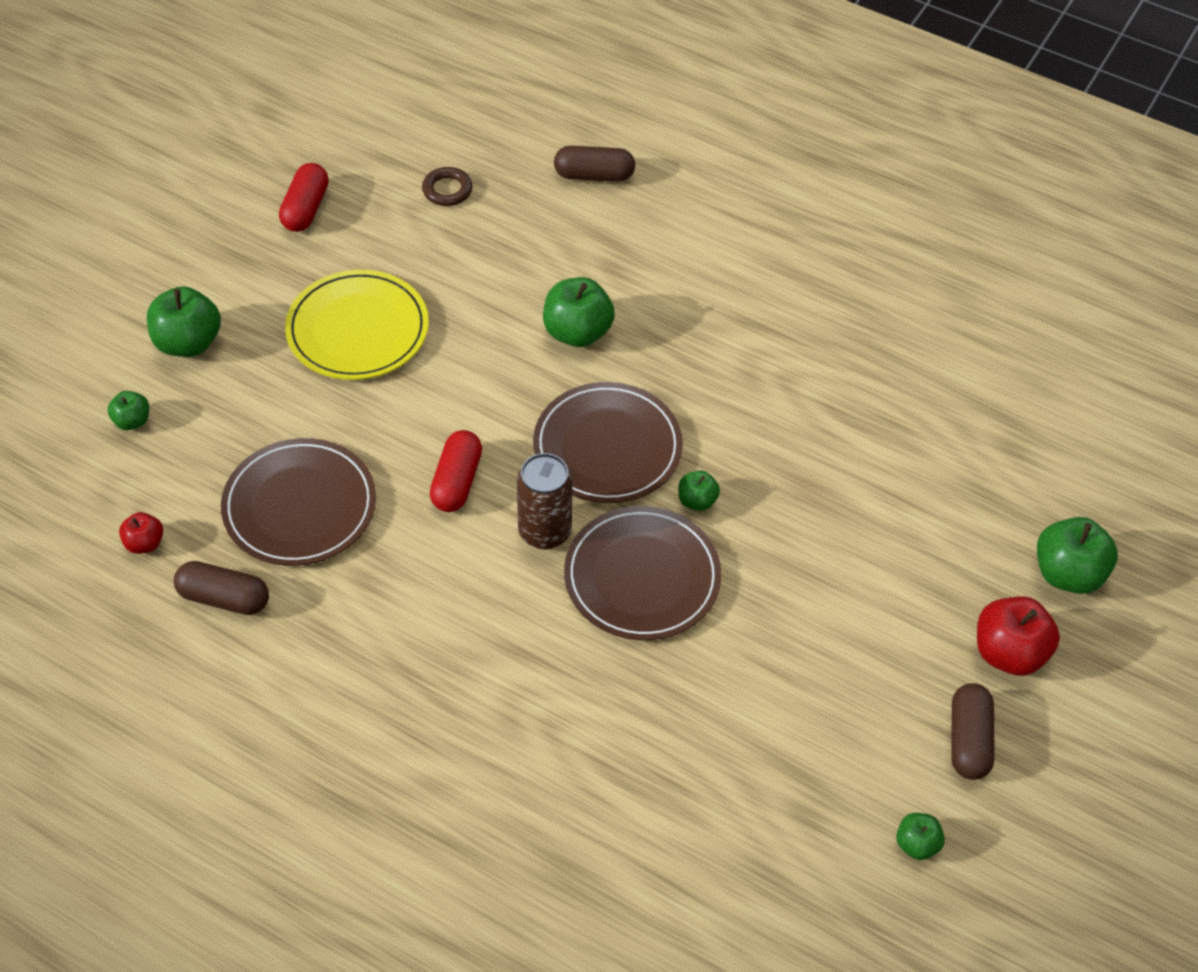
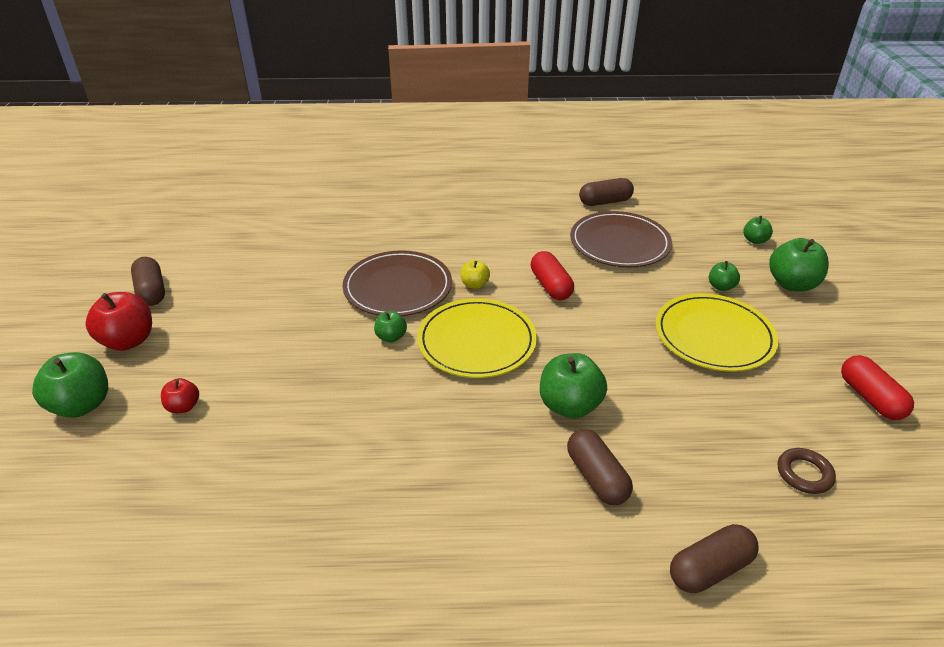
camera: 150 degrees right, 15 degrees down
red apple [119,512,163,554] -> red apple moved to [161,378,199,413]
brown can [517,453,573,549] -> yellow apple [461,260,490,289]
brown plate [533,382,683,503] -> yellow plate [417,298,537,378]
green apple [896,813,945,860] -> green apple moved to [709,261,740,291]
none -> brown capsule [567,429,633,505]

